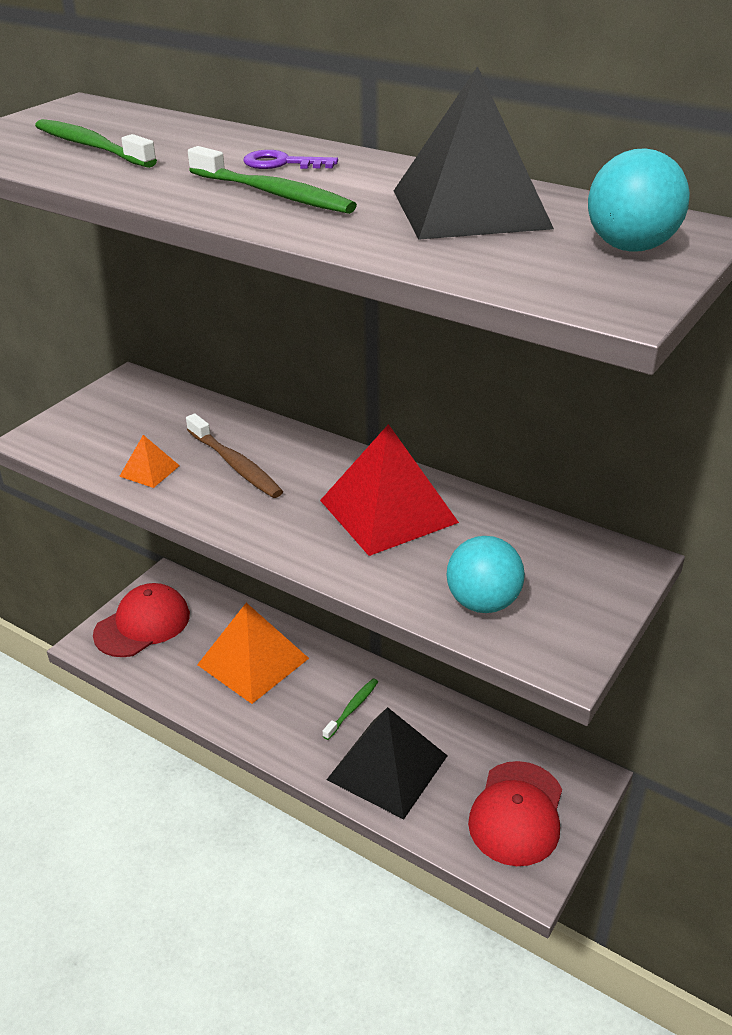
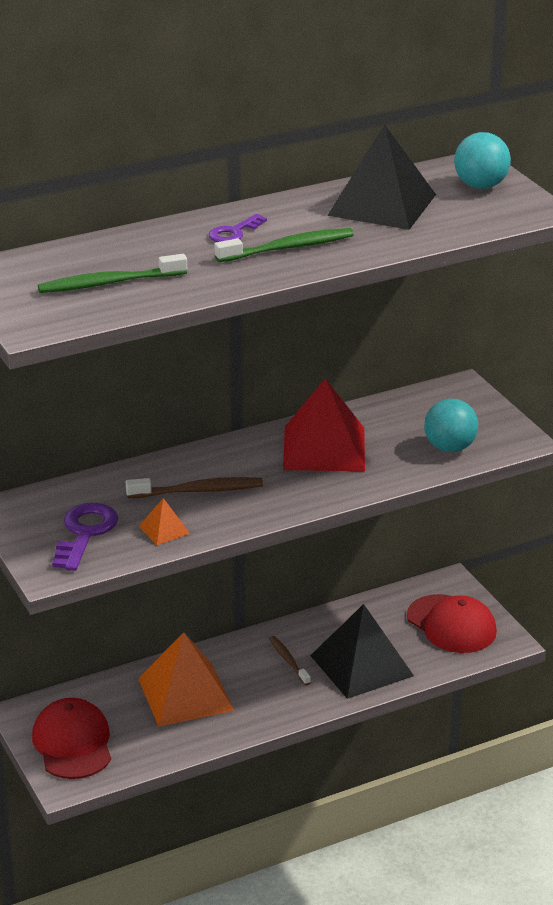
camera: 60 degrees left, 5 degrees down
green toothbrush [323,678,378,740] -> brown toothbrush [269,636,311,685]
none -> purple key [52,503,118,571]

